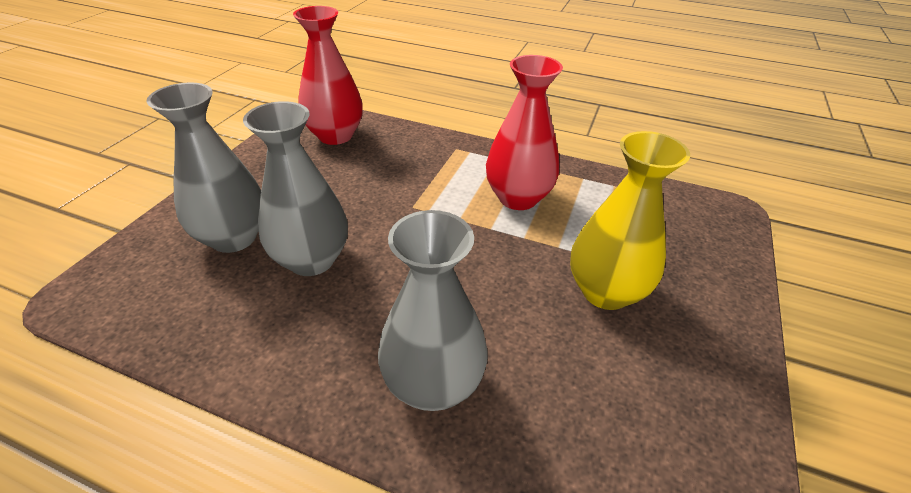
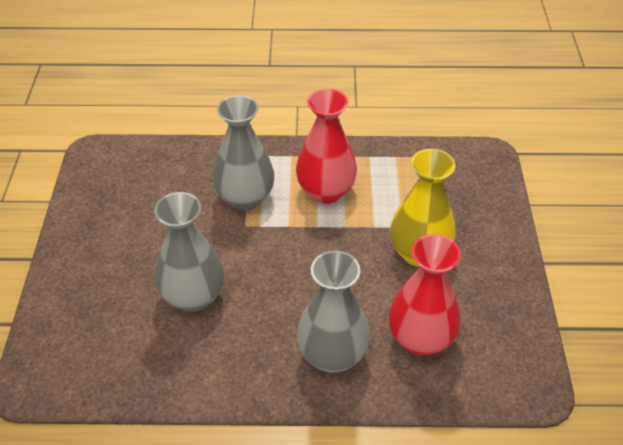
camera: 20 degrees left, 5 degrees up
grey vase [146,82,261,253] -> grey vase moved to [213,95,274,211]
red vase [293,6,363,145] -> red vase moved to [389,234,461,356]

